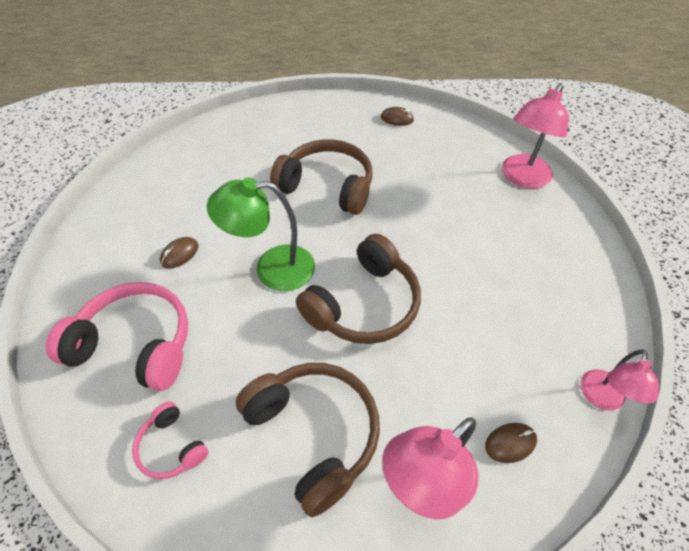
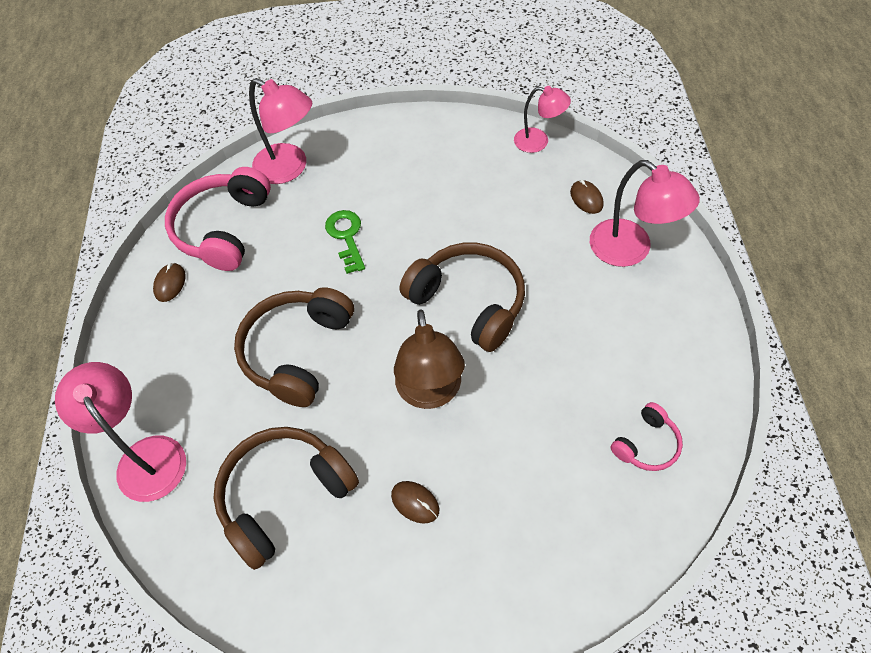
camera: 90 degrees left, 5 degrees up
pink headphones [46,282,188,391] -> pink headphones moved to [165,167,271,271]
green lamp [207,177,315,291] -> brown lamp [394,309,465,409]
brown headphones [236,363,380,517] -> brown headphones moved to [213,427,359,570]
none -> pink lamp [55,362,186,502]
none -> green key [325,210,365,274]

